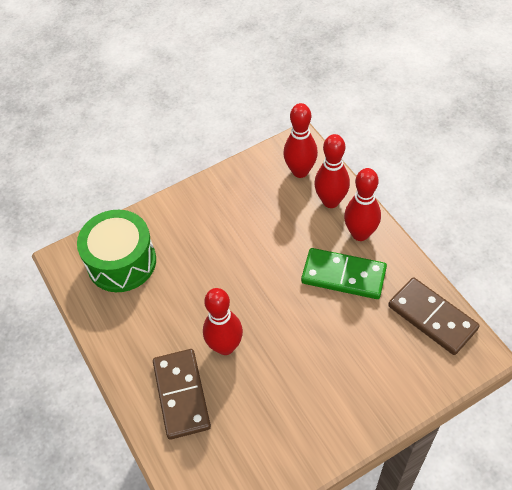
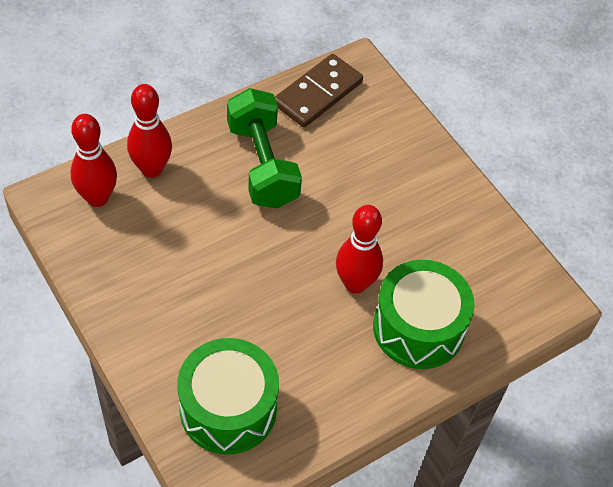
camera: 100 degrees left, 0 degrees up
brown domino [153,349,211,440] -> green drum [373,260,475,369]
green domino [301,248,387,299] -> green dumbbell [227,88,302,209]
red bowling pin [344,168,381,241] -> none

